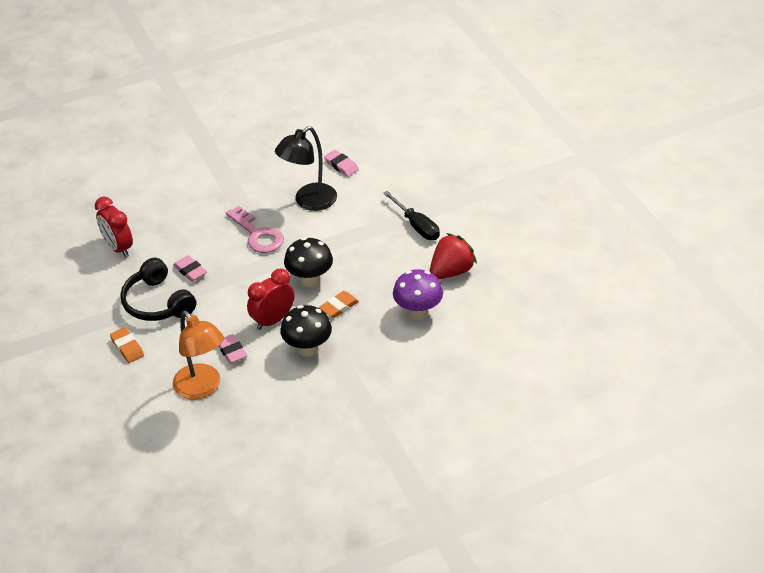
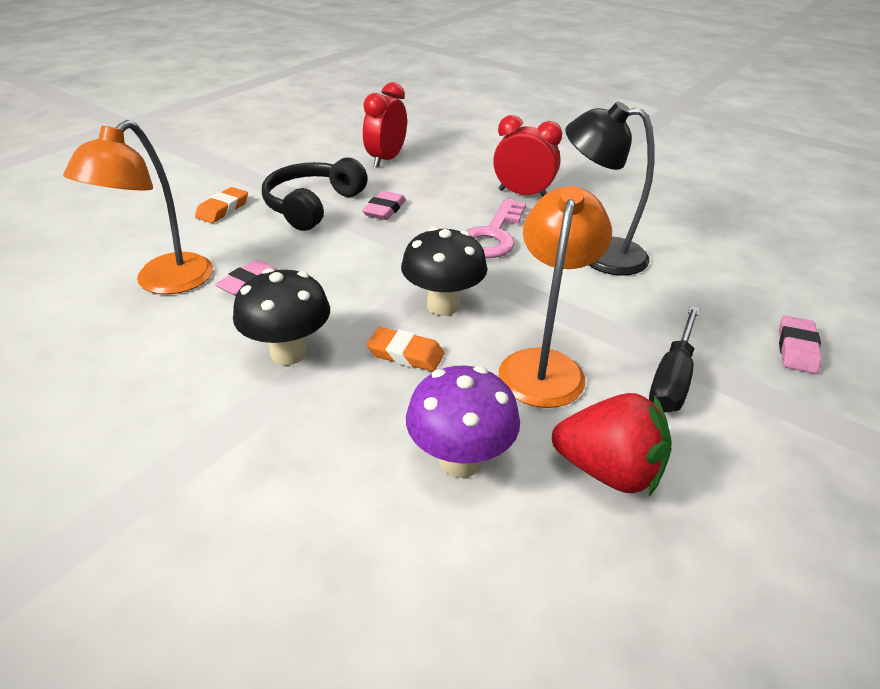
camera: 60 degrees right, 5 degrees down
red clock [247,269,295,330] -> red clock moved to [493,115,562,197]
pink eraser [324,150,359,177] -> pink eraser moved to [779,316,822,374]
none -> orange lamp [498,186,612,408]

